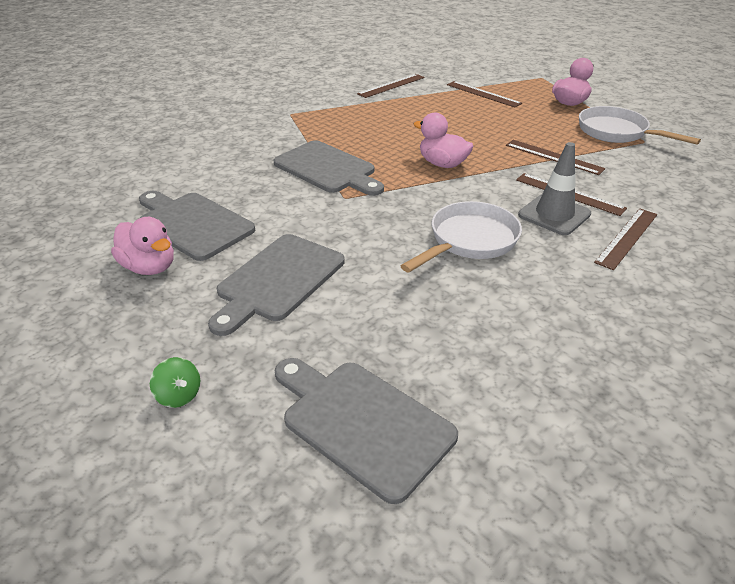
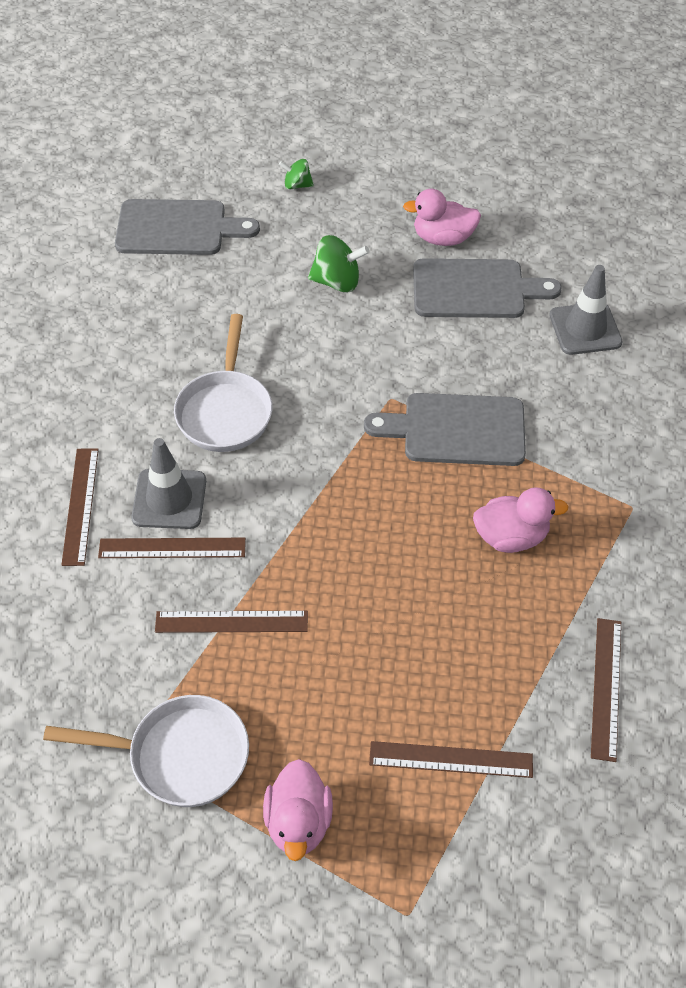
camera: 140 degrees right, 15 degrees up
grey cutting board [208,234,345,336] -> green spinning top [308,235,370,293]
pink duck [413,112,473,168] -> pink duck moved to [473,487,569,553]
none -> grey traffic cone [549,265,623,355]

